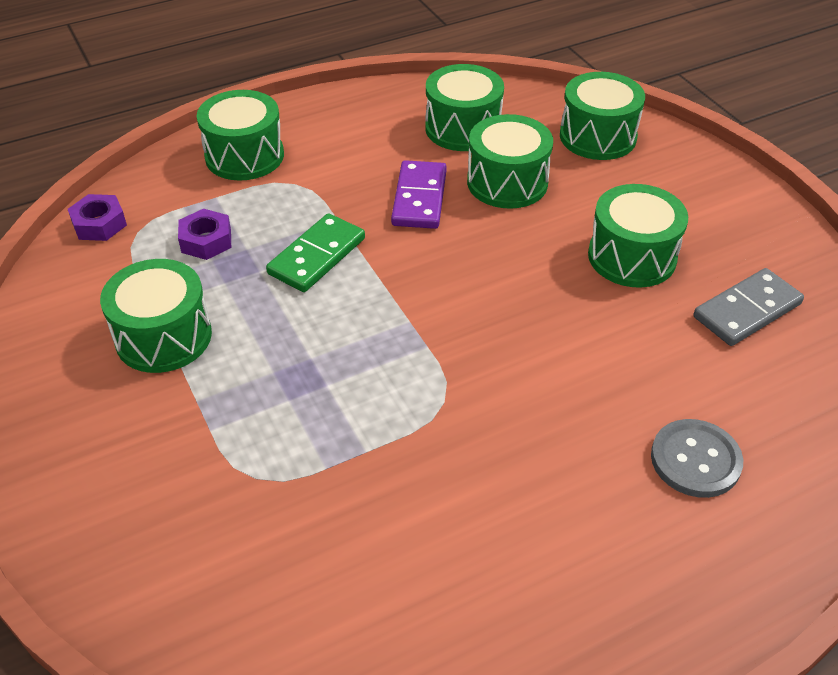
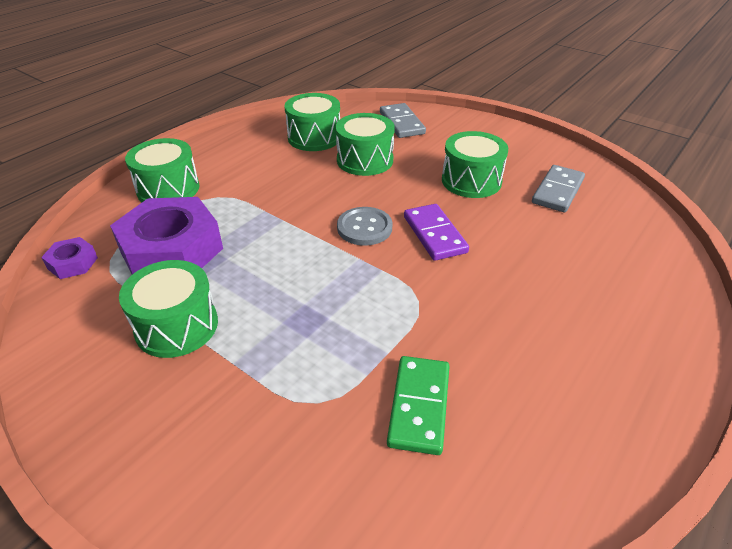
camera: 25 degrees left, 5 degrees down
purple nut [178,209,231,260] -> purple nut [110,197,223,274], size x2.22
green domino [266,213,365,292] -> green domino moved to [387,356,450,455]
purple domino [391,160,447,229] -> purple domino moved to [404,204,469,261]
green drum [560,72,645,160] -> grey domino [380,103,426,138]
grey button [651,419,743,498] -> grey button moved to [337,207,392,246]

